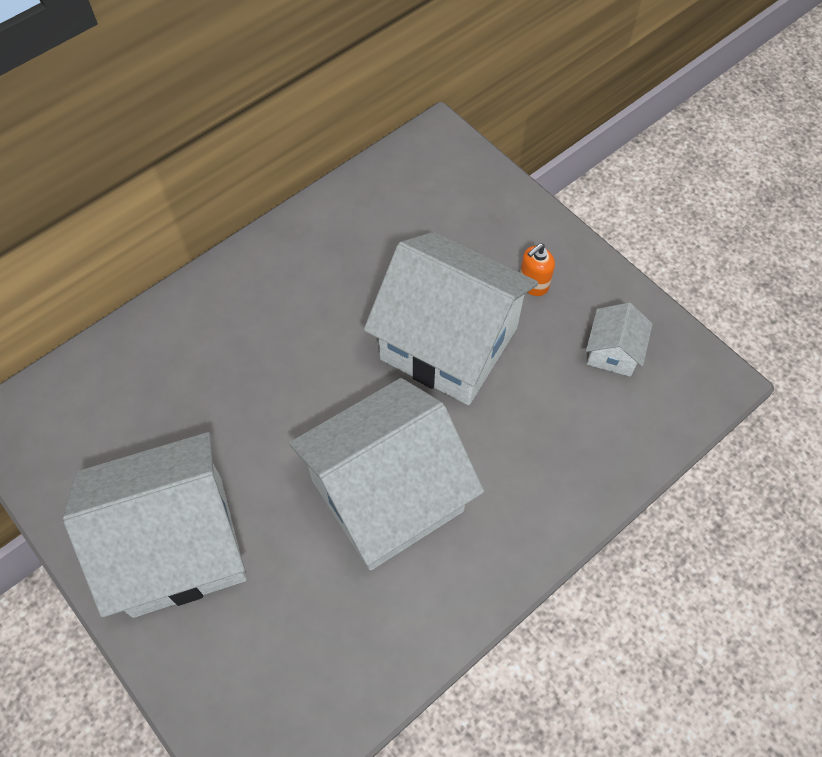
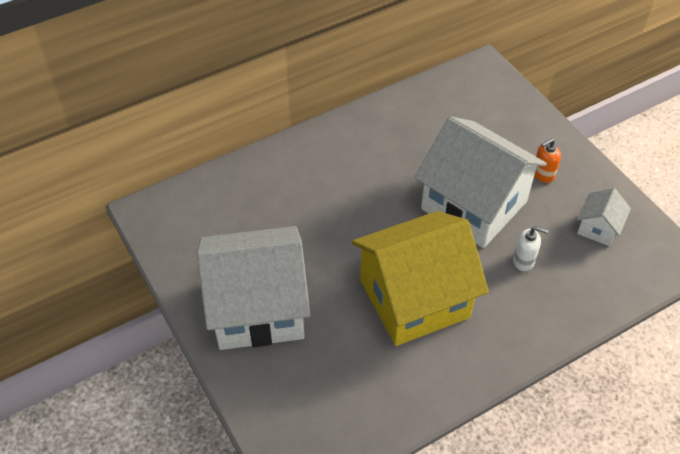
camera: 10 degrees right, 10 degrees down
white house [289,378,484,570] -> yellow house [352,211,489,346]
none -> white soap dispenser [513,226,548,271]

